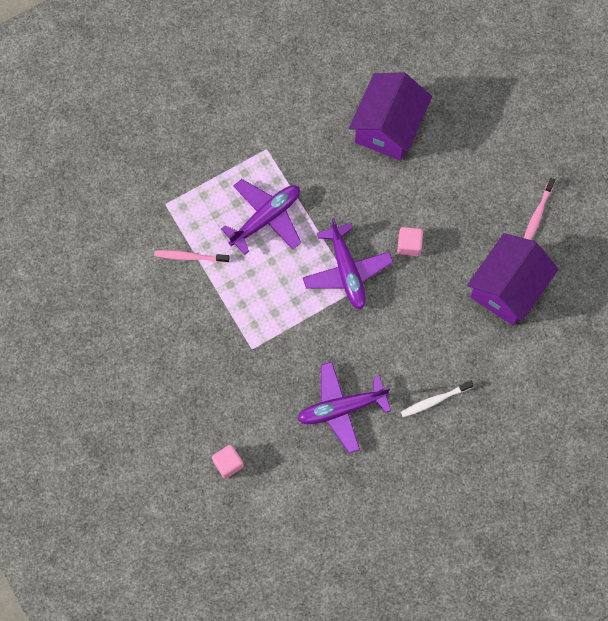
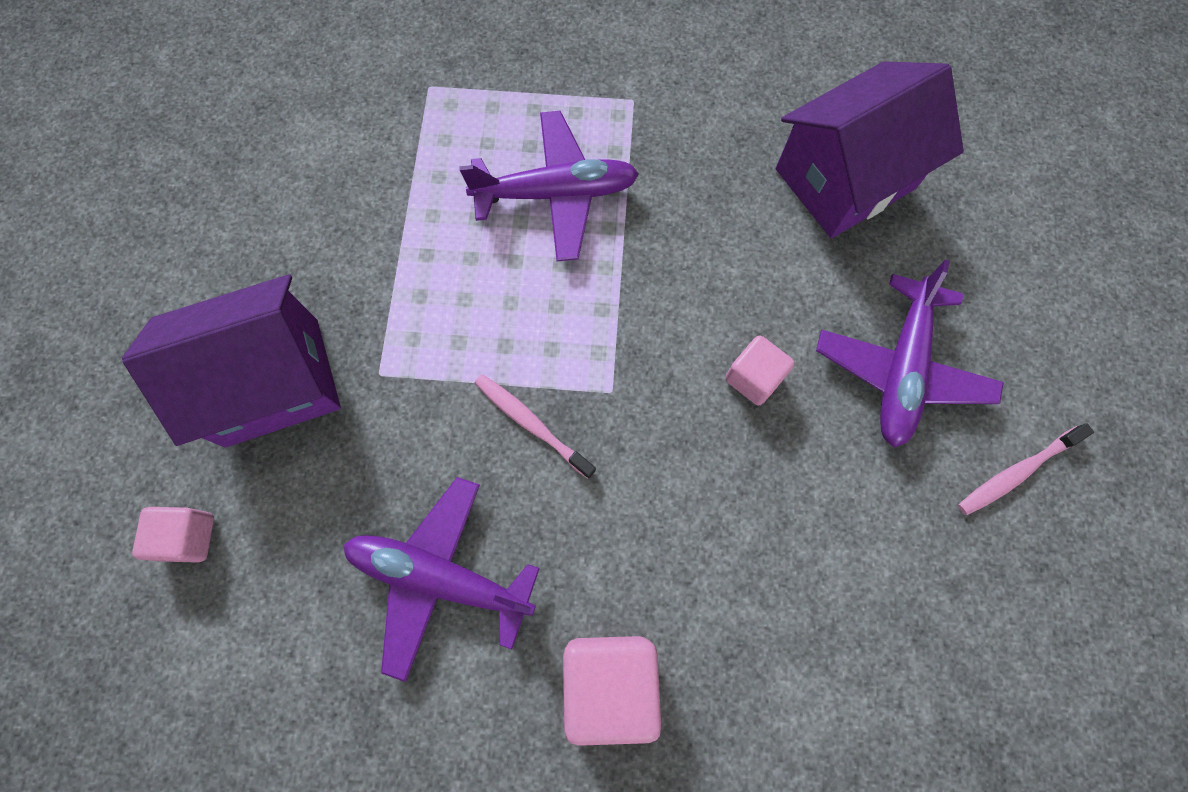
camera: 35 degrees right, 0 degrees up
pink toothbrush [154,250,230,263] -> pink toothbrush moved to [475,374,596,479]
purple plane [303,218,393,309] -> purple plane moved to [816,259,1004,447]
white toothbrush [401,381,474,417] -> pink cube [563,636,661,746]
purple house [467,233,559,326] -> purple house moved to [122,274,341,448]

